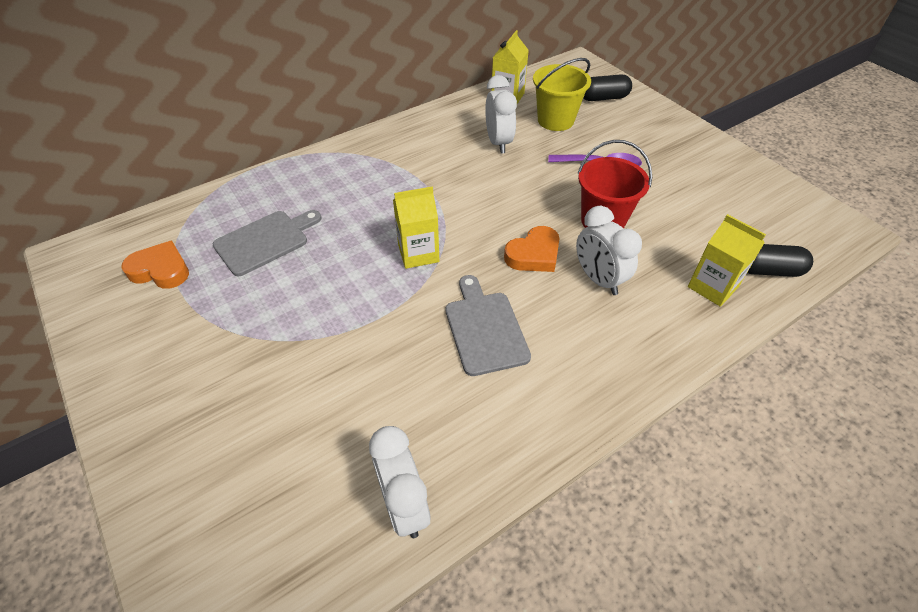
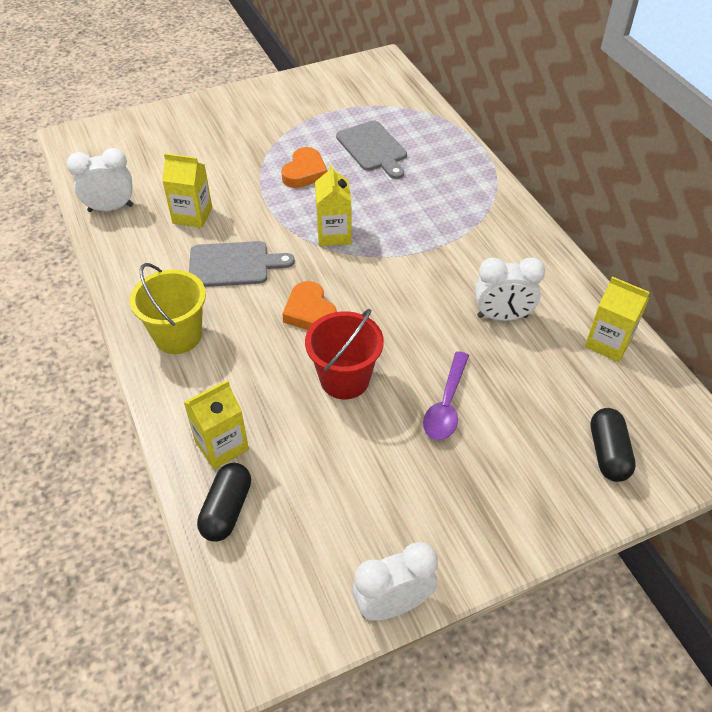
camera: 100 degrees right, 0 degrees up
orange heart [122,240,189,289] -> orange heart moved to [281,147,328,188]
yellow bucket [533,58,591,131] -> yellow bucket moved to [130,263,206,354]
white clock [576,206,642,295] -> white clock moved to [353,542,438,621]
none -> yellow carton [162,153,212,228]

